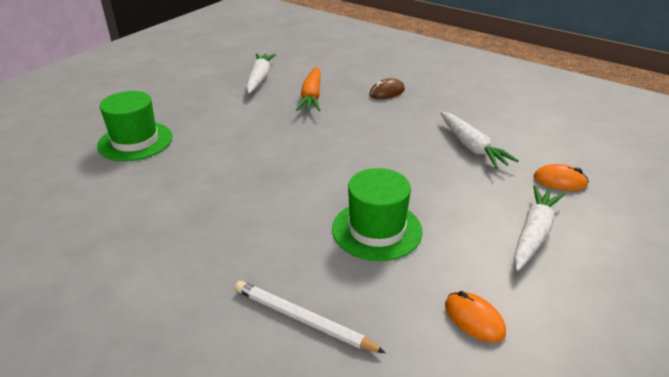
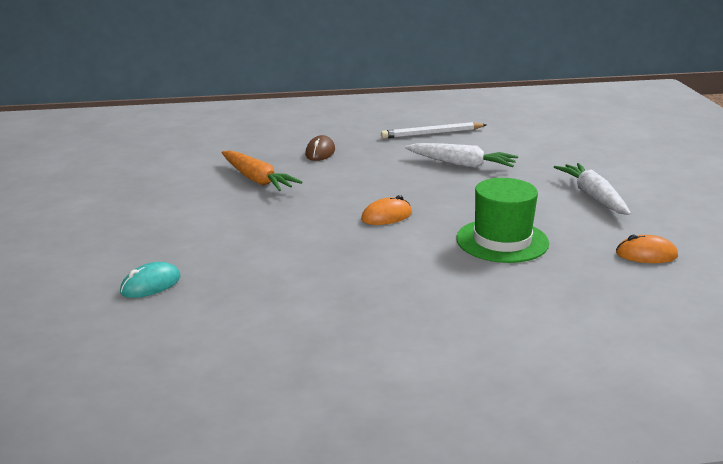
camera: 45 degrees left, 10 degrees down
green hat [97,91,172,161] -> turquoise mouse [120,262,180,298]
white pencil [235,281,386,353] -> white pencil moved to [381,122,487,139]
white carrot [246,53,276,94] -> none
orange mouse [534,164,589,191] -> orange mouse moved to [361,195,412,225]

